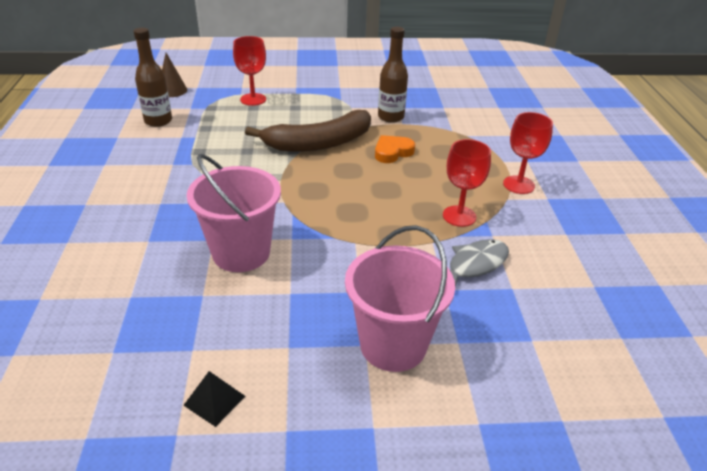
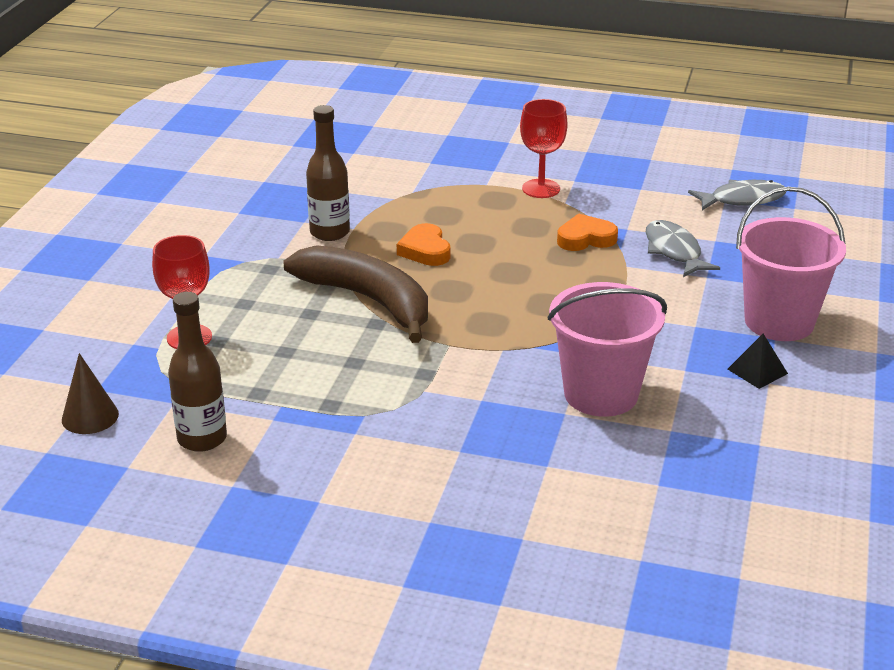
camera: 70 degrees left, 5 degrees down
black pyramid [184,371,245,427] -> black pyramid moved to [728,334,788,389]
brown banana [245,110,371,152] -> brown banana turned 45 degrees counterclockwise [283,245,428,343]
red goblet [443,139,491,227] -> orange heart [557,214,618,251]
none -> grey fish [688,180,787,210]

